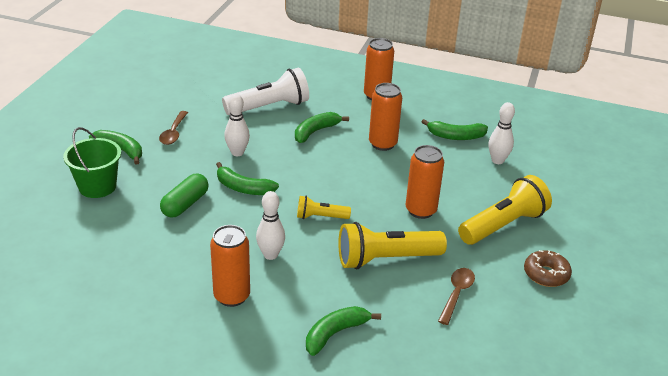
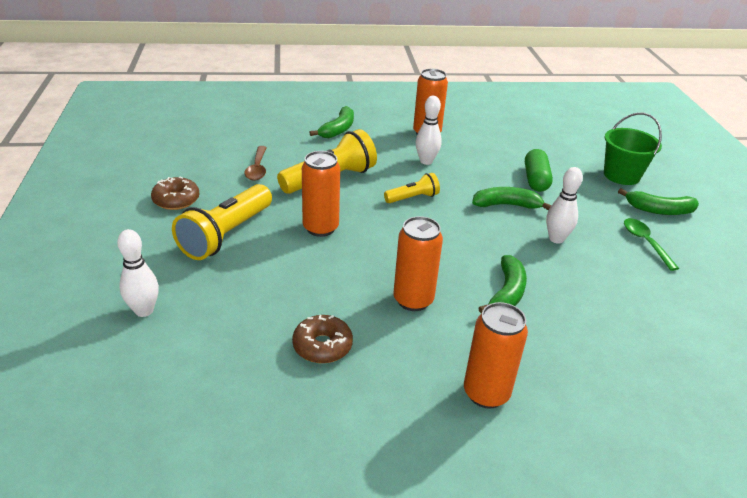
camera: 155 degrees right, 0 degrees up
brown spoon [159,111,188,145] -> green spoon [624,218,679,271]
white flashlight [222,68,309,115] -> none
green banana [422,119,488,140] -> brown donut [292,315,353,363]
white bowling pin [488,102,515,164] -> white bowling pin moved to [117,229,159,317]

